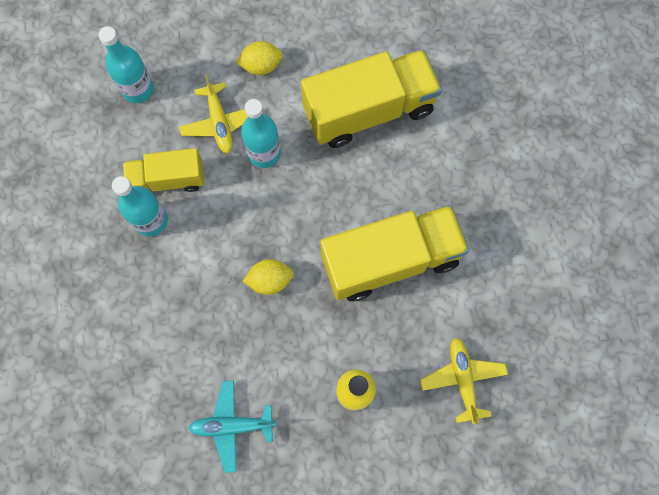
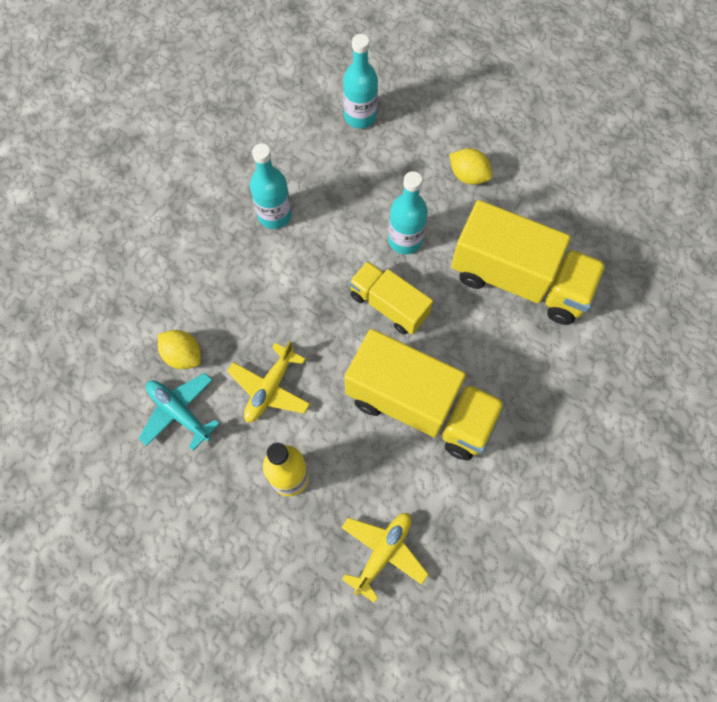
camera: 45 degrees right, 5 degrees down
yellow truck [123,148,204,192] -> yellow truck moved to [349,261,433,335]
yellow plane [179,75,248,153] -> yellow plane moved to [227,341,310,423]
yellow lemon [243,259,294,295] -> yellow lemon moved to [158,330,201,369]

